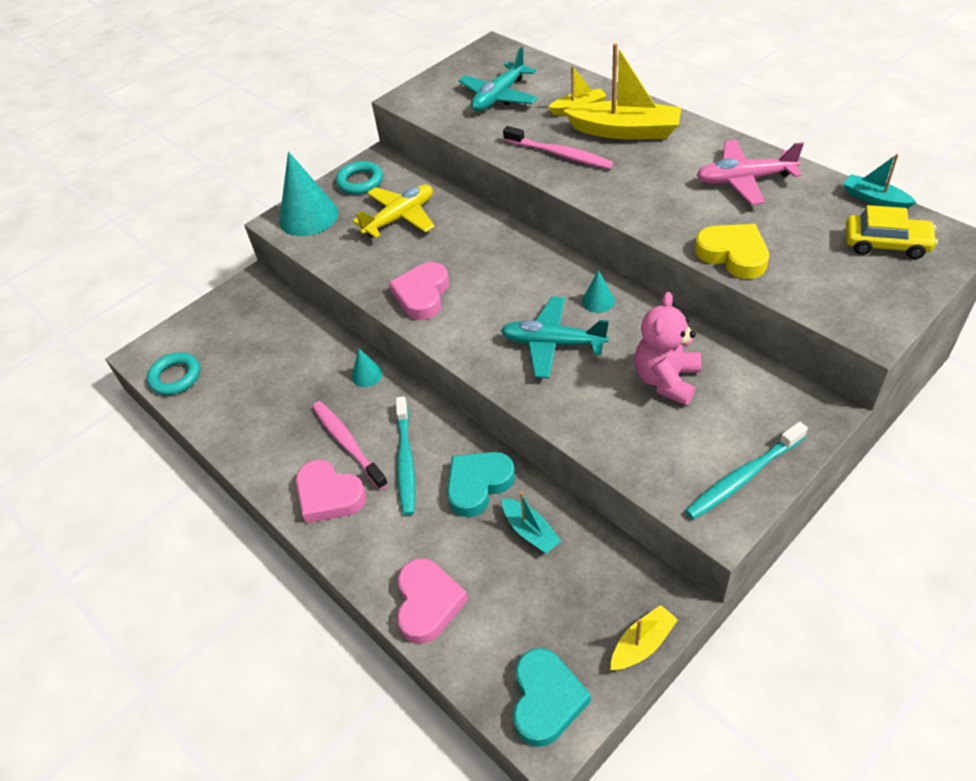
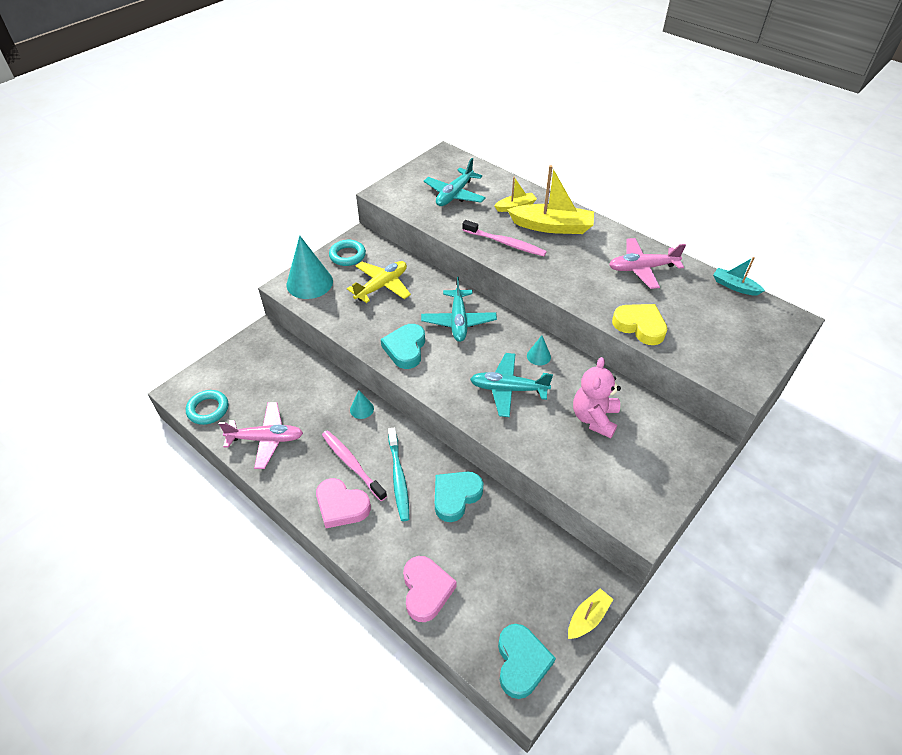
camera: 10 degrees left, 0 degrees up
pink heart [389,262,449,320] -> turquoise heart [381,324,425,369]
turquoise boat [502,492,561,554] -> none
turquoise toothbrush [685,422,808,519] -> none
yellow car [846,205,938,259] -> none
none -> pink plane [219,402,303,469]
none -> turquoise plane [421,277,497,342]

